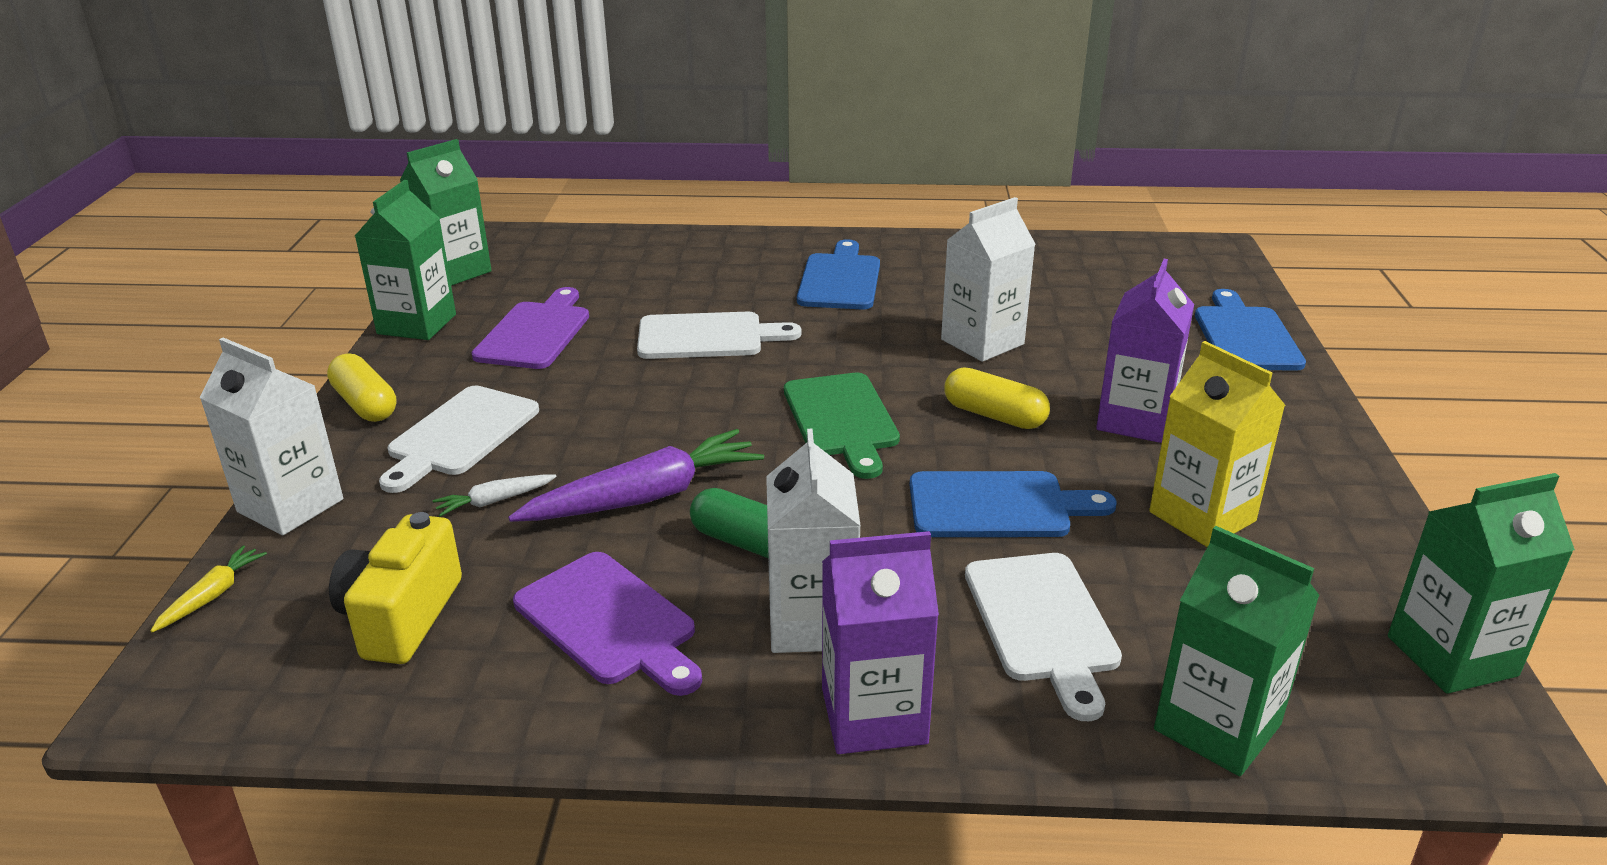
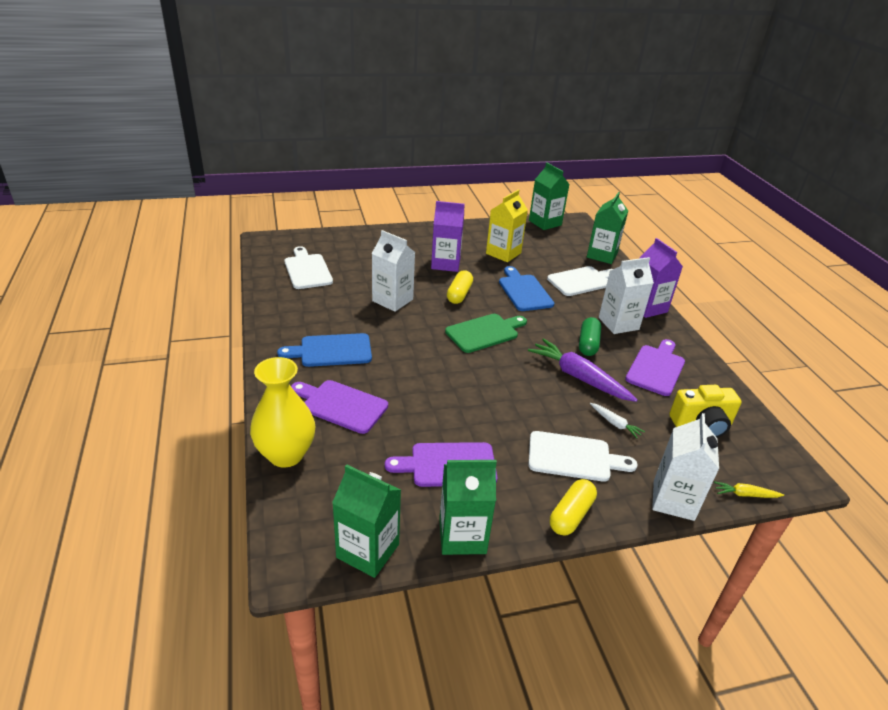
camera: 110 degrees left, 5 degrees up
white cutting board [637,312,801,359] -> white cutting board moved to [284,246,333,289]
blue cutting board [1195,289,1306,371] -> none
none -> yellow vase [250,357,315,467]
none -> purple cutting board [291,380,388,434]

